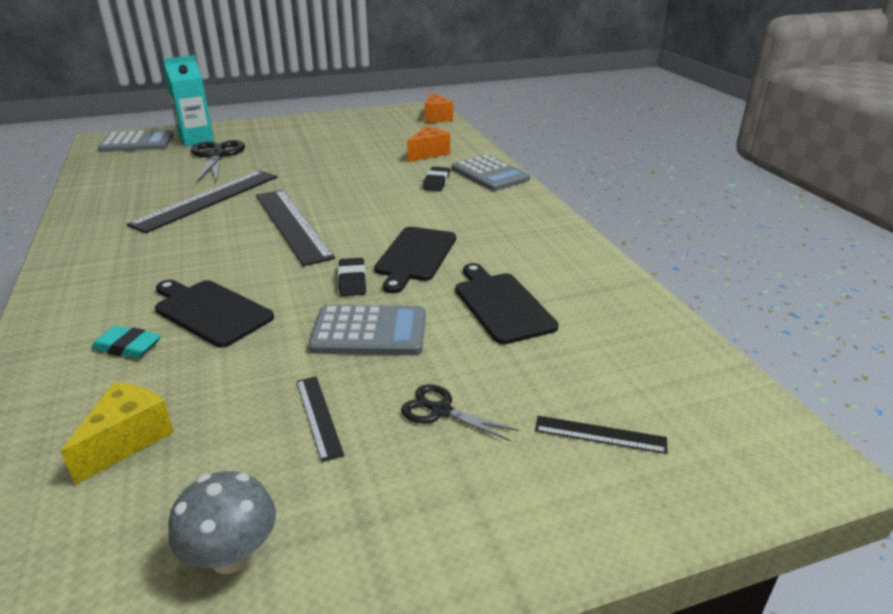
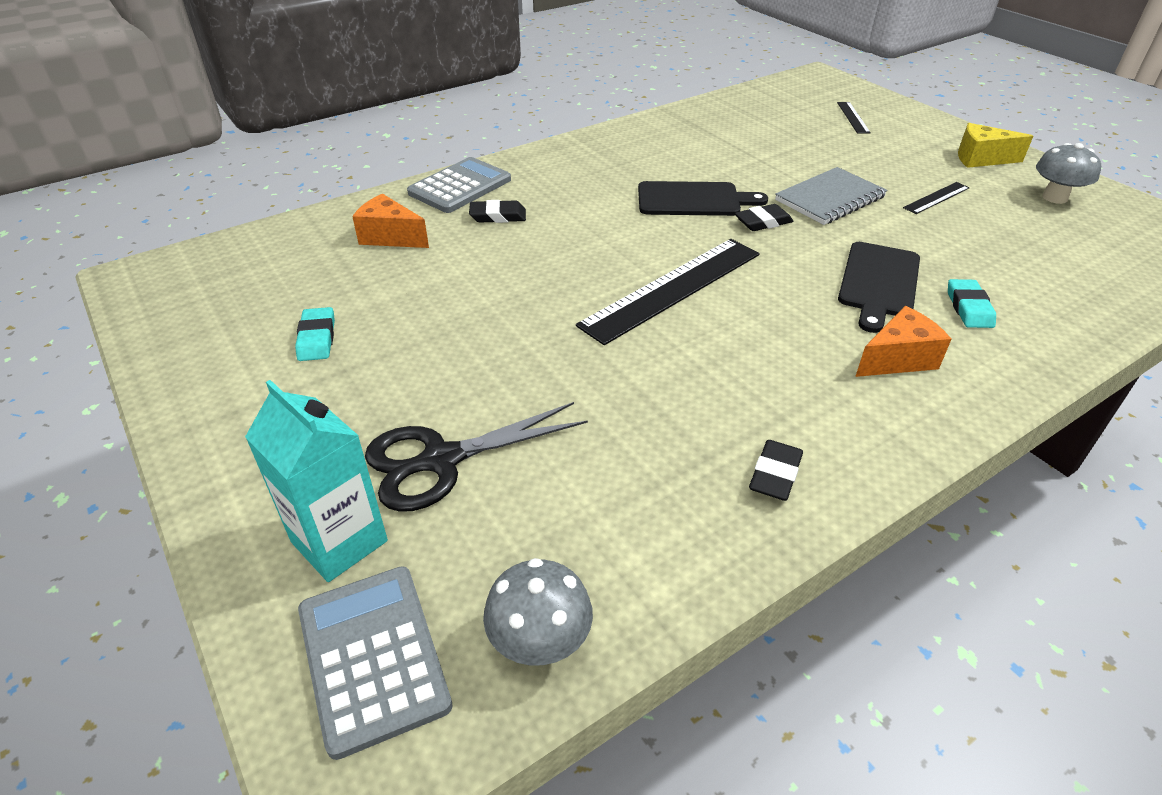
camera: 105 degrees left, 10 degrees up
yellow cheese [61,382,174,485] -> yellow cheese moved to [958,123,1033,168]
black ruler [127,170,277,233] -> none
grey calculator [308,305,426,355] -> grey notebook [775,167,888,225]
black scissors [401,384,519,442] -> none
orange cheese [424,92,453,123] -> orange cheese moved to [855,306,951,377]
black cutting board [455,263,559,344] -> none
none -> turquoise eraser [295,307,335,361]
none -> grey mushroom [483,558,593,666]
none -> black eraser [749,440,803,501]

